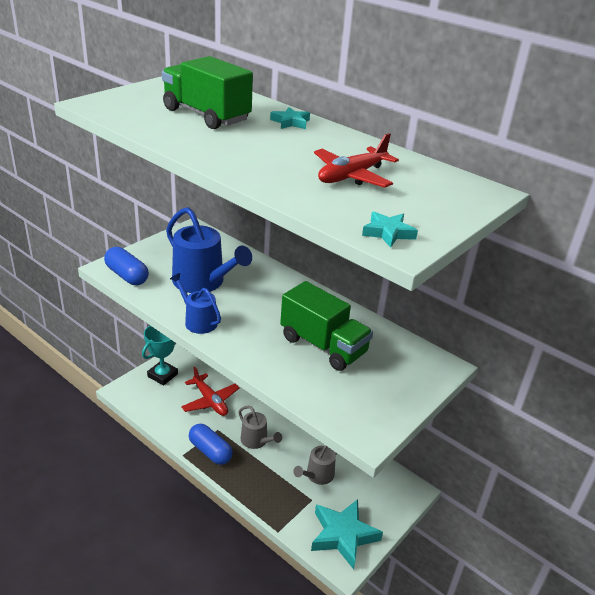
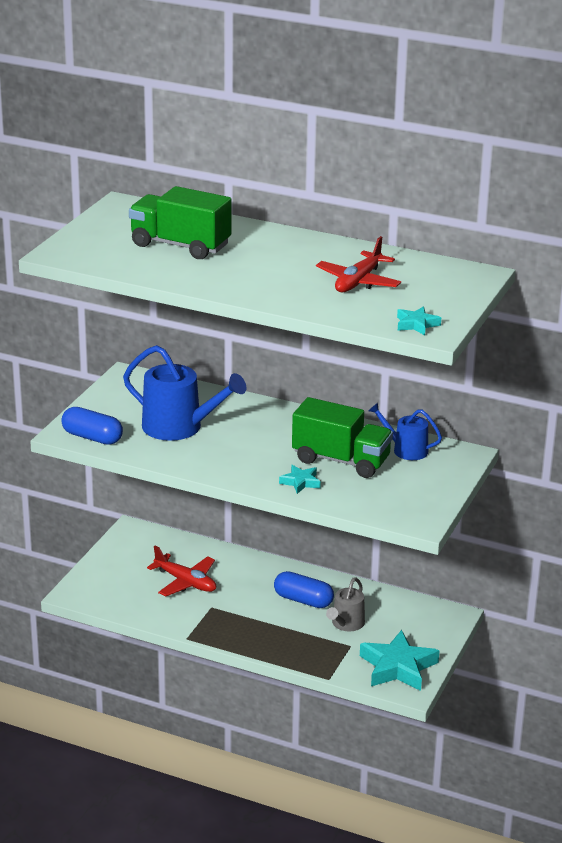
camera: 15 degrees left, 5 degrees down
turquoise trophy [142,326,178,386] -> none
blue watering can [170,273,221,334] -> blue watering can moved to [369,403,442,460]
blue capsule [189,424,233,465] -> blue capsule moved to [274,571,334,608]
grey watering can [239,406,282,449] -> none
turquoise star [270,107,310,129] -> turquoise star moved to [279,465,321,494]

